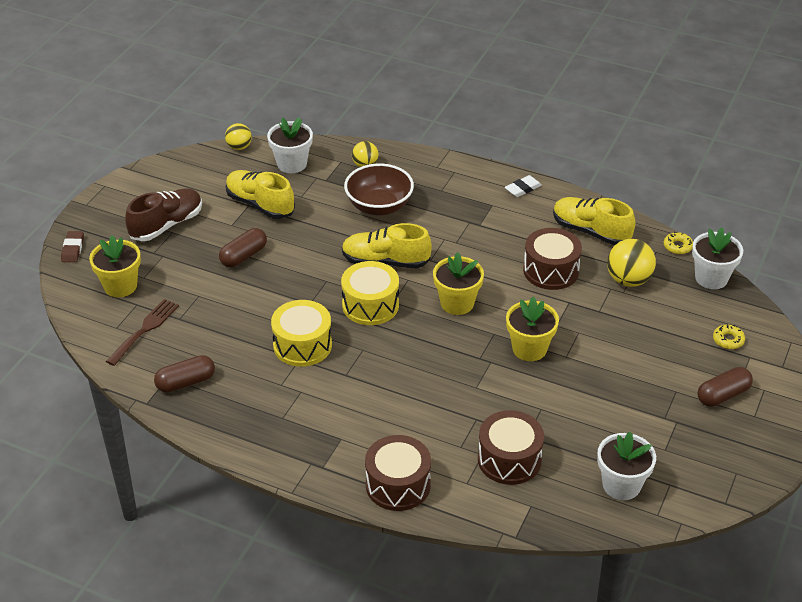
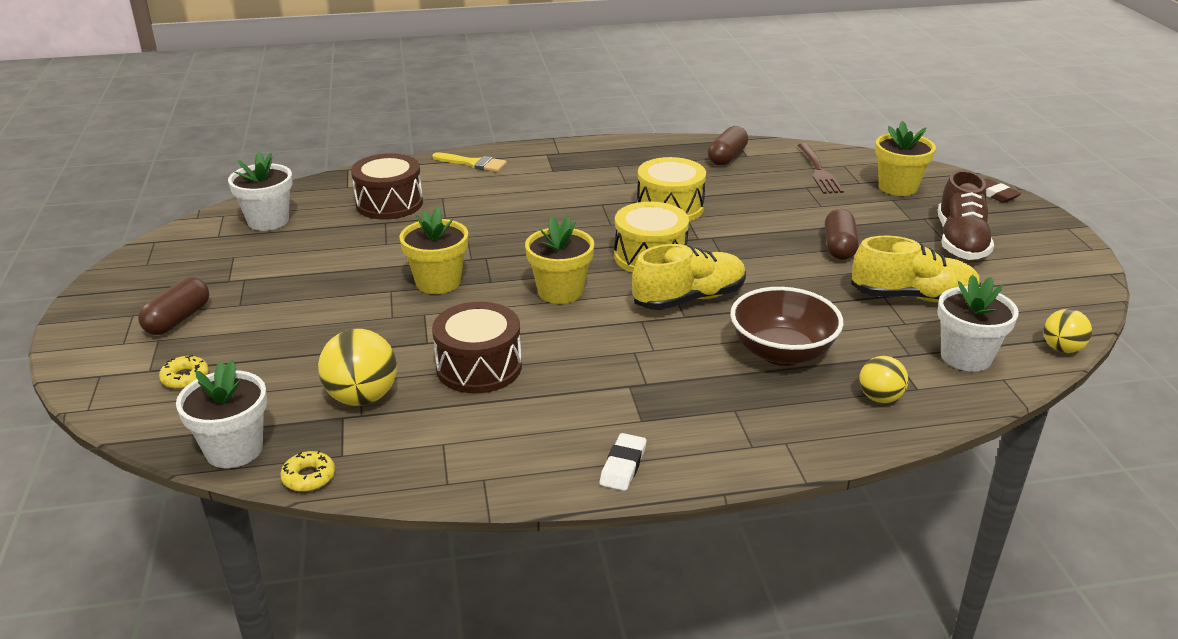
camera: 145 degrees right, 10 degrees down
brown drum [365,435,431,511] -> yellow brush [432,152,507,172]
yellow shoe [553,197,635,245] -> none

